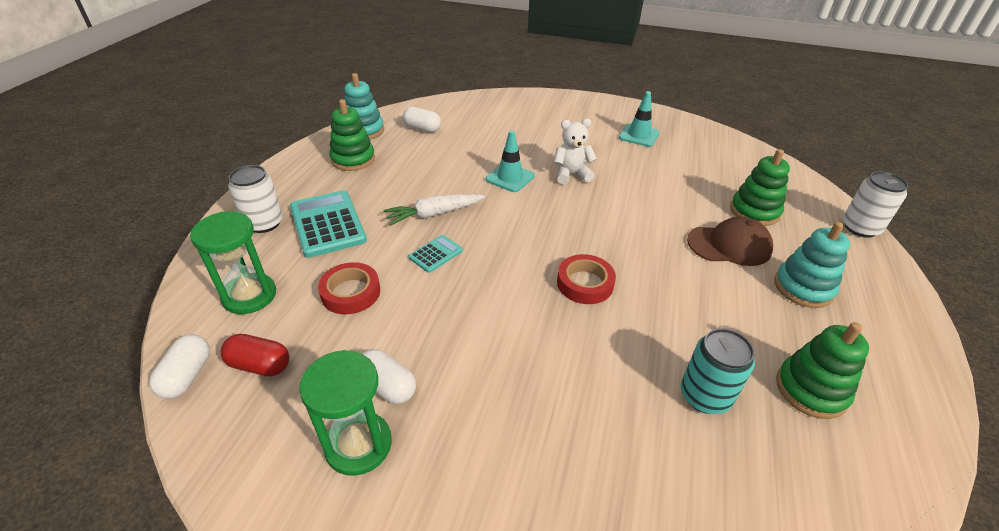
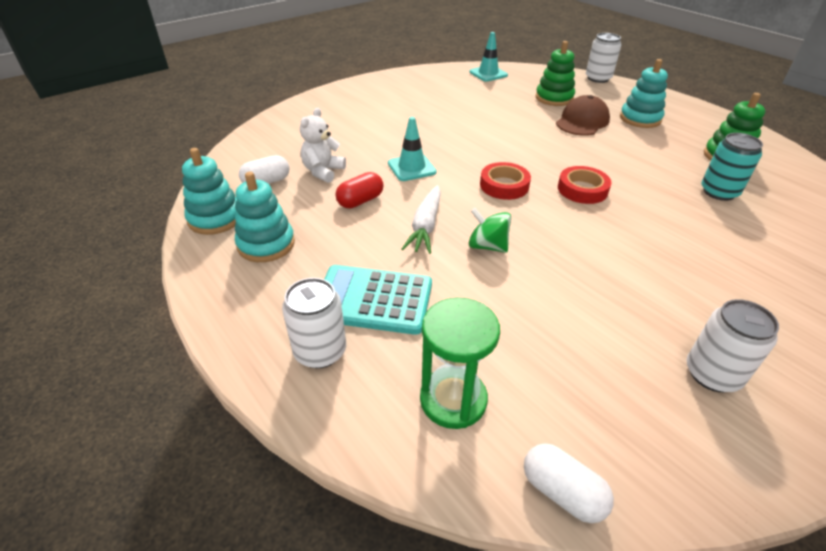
camera: 55 degrees left, 0 degrees up
red capsule [221,334,289,377] -> red capsule moved to [335,172,383,208]
green hourglass [299,350,392,476] -> white can [686,299,779,392]
red tape [318,262,380,314] -> red tape moved to [480,162,531,200]
green stacking toy [329,99,375,171] -> turquoise stacking toy [235,171,295,262]
white capsule [362,349,416,404] -> none
turquoise calculator [409,235,463,273] -> green spinning top [469,208,511,253]
white teddy bear [554,119,597,184] -> white teddy bear moved to [300,108,346,183]
turquoise traffic cone [619,91,660,147] -> turquoise traffic cone moved to [469,32,508,82]

